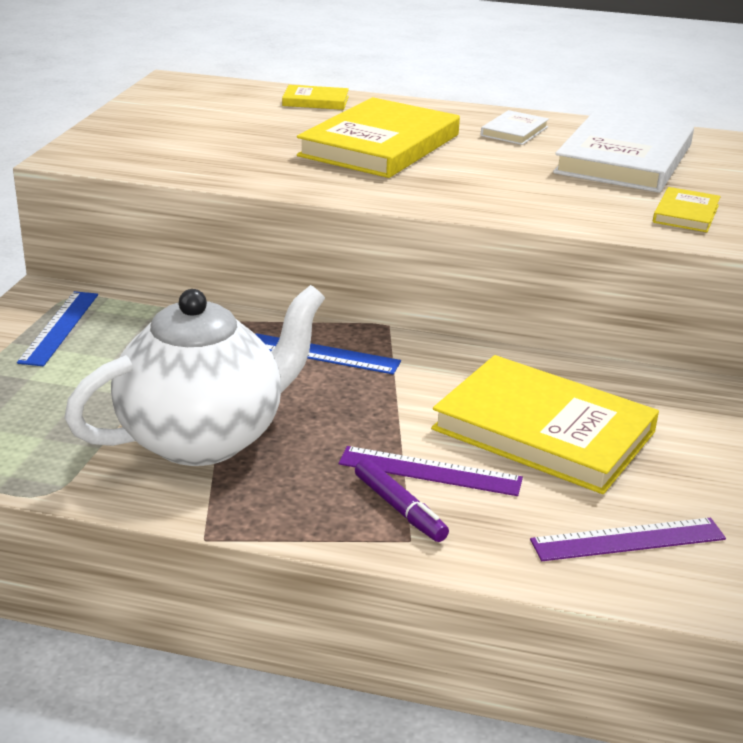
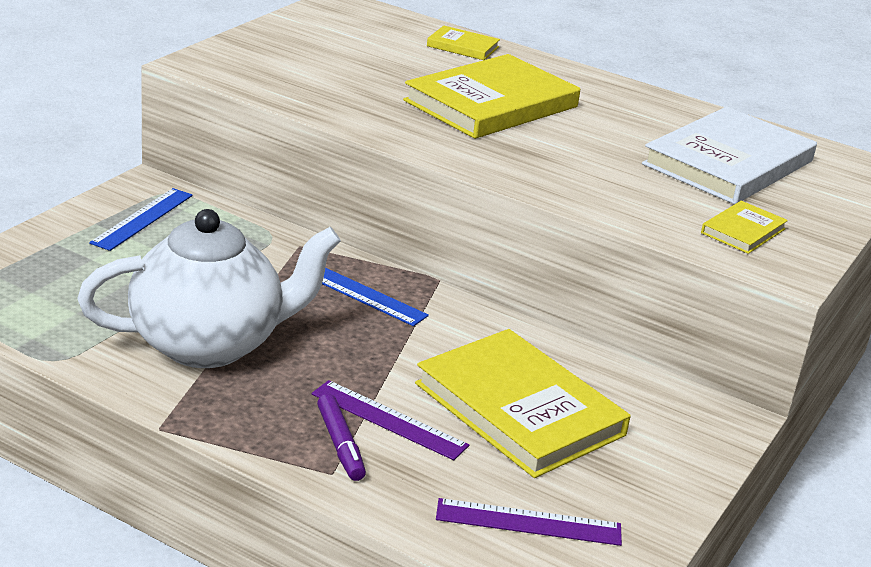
camera: 15 degrees right, 0 degrees up
white book [481,110,549,145] -> none

